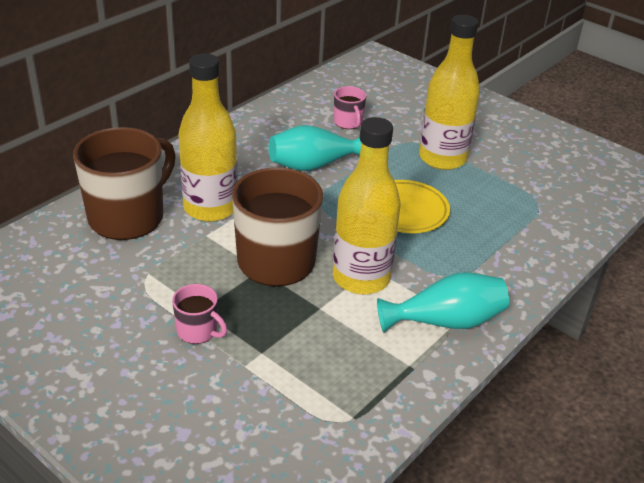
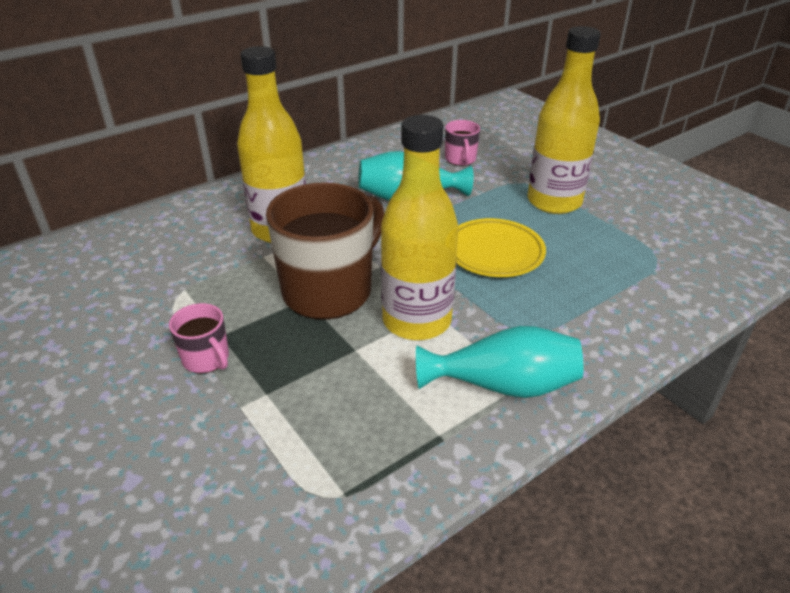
camera: 15 degrees right, 0 degrees up
brown mug [73,127,176,240] -> none

